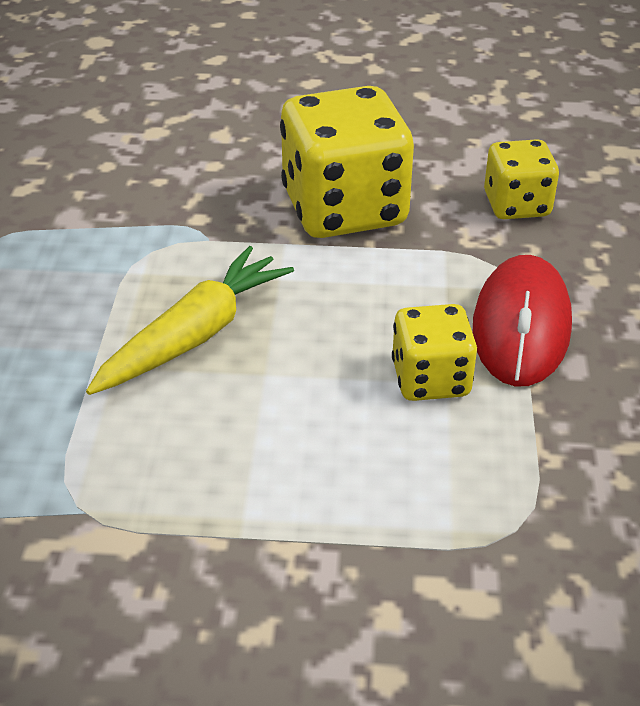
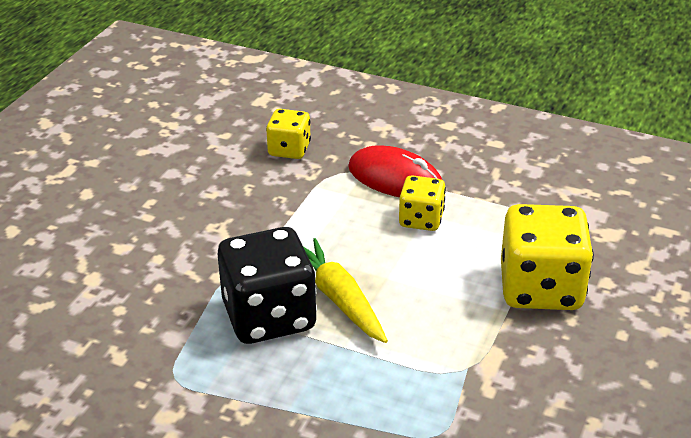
camera: 70 degrees left, 5 degrees down
yellow dice [280,86,414,238] -> yellow dice moved to [501,204,594,310]
none -> black dice [217,227,317,344]

